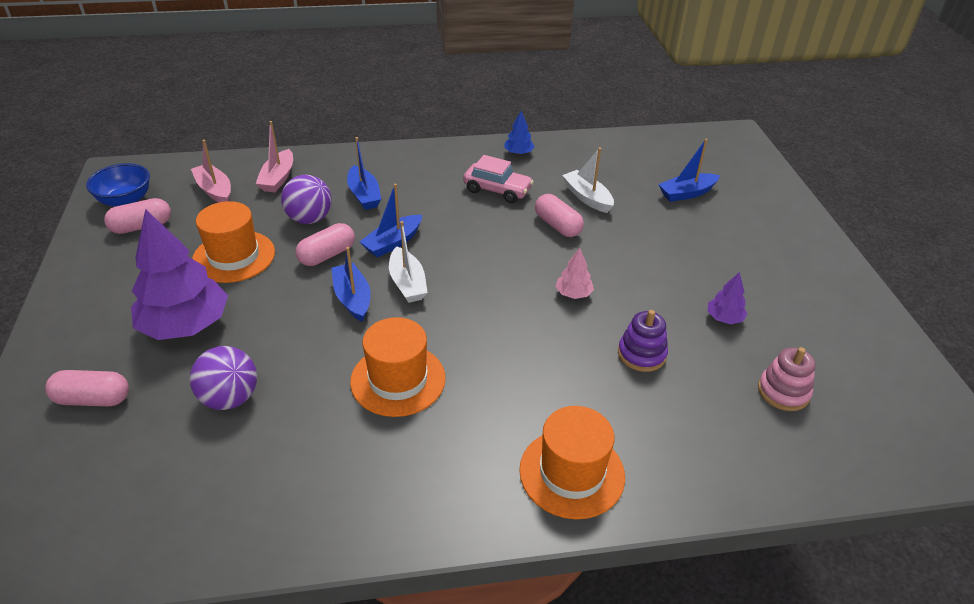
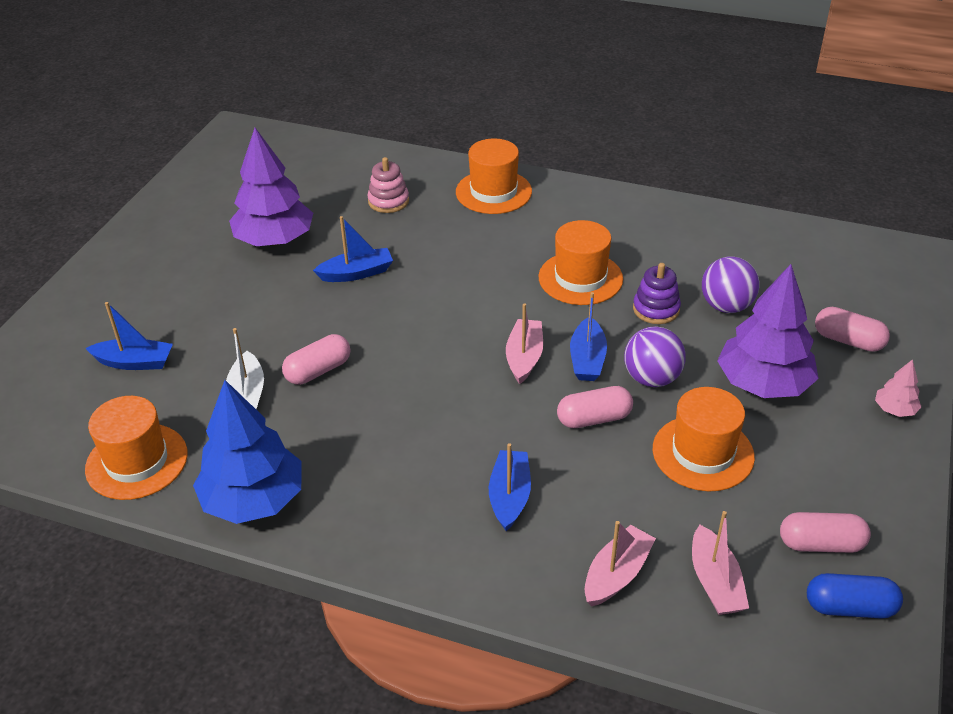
camera: 150 degrees left, 0 degrees up
blue bowl [86,163,150,206] -> blue capsule [807,573,903,619]
purple ball [281,175,332,224] -> purple ball moved to [624,326,686,387]
blue boat [360,184,422,257] -> blue boat moved to [313,216,393,282]
white boat [389,221,428,303] -> pink boat [506,303,543,384]
pink car [463,155,534,203] -> none
blue tree [504,111,535,155] -> blue tree [193,380,302,524], size x2.26
pink capsule [535,194,584,237] -> pink capsule turned 60 degrees clockwise [282,334,350,385]
pink tree [555,248,594,299] -> pink tree moved to [875,359,921,417]
purple stacking toy [618,310,668,372] -> purple stacking toy moved to [633,263,681,324]
purple tree [708,272,747,324] -> purple tree [229,128,313,246], size x2.26
pink stacking toy [758,347,815,411] -> pink stacking toy moved to [367,157,409,213]
none -> orange hat [85,396,188,500]

